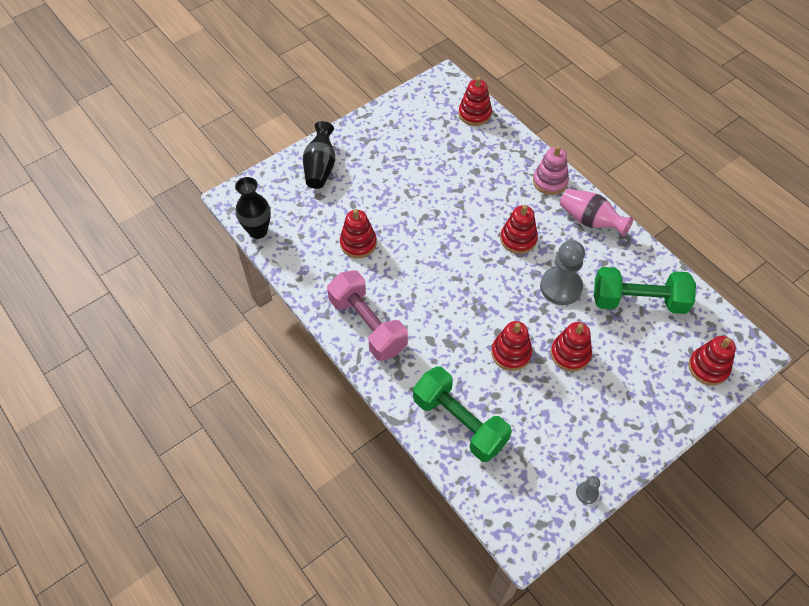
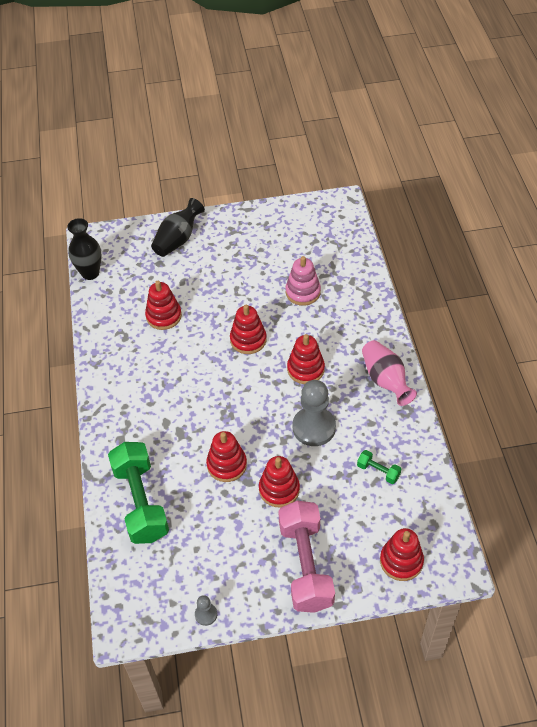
camera: 30 degrees right, 5 degrees down
pink dumbbell [327,270,408,361] -> pink dumbbell moved to [278,500,335,613]
red stacking toy [459,77,492,126] -> red stacking toy moved to [230,305,267,354]
pink stacking toy [533,146,569,195] -> pink stacking toy moved to [285,256,321,306]
green dumbbell [594,267,696,314] -> green dumbbell [357,450,401,484], size x0.44

